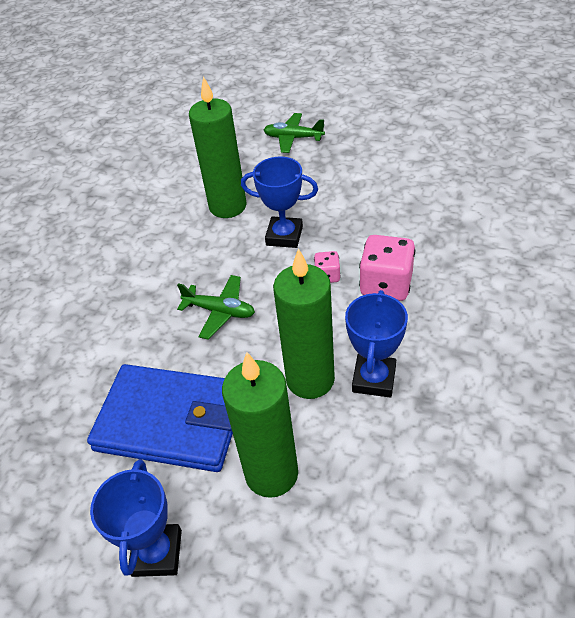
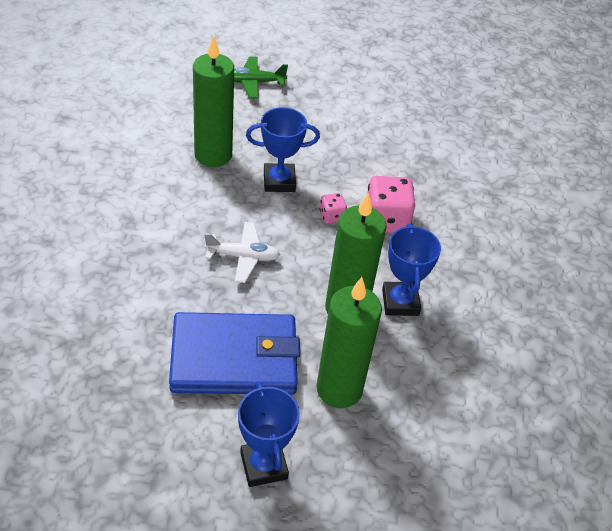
camera: 25 degrees left, 0 degrees up
green plane [177,275,255,340] -> white plane [204,222,280,283]

